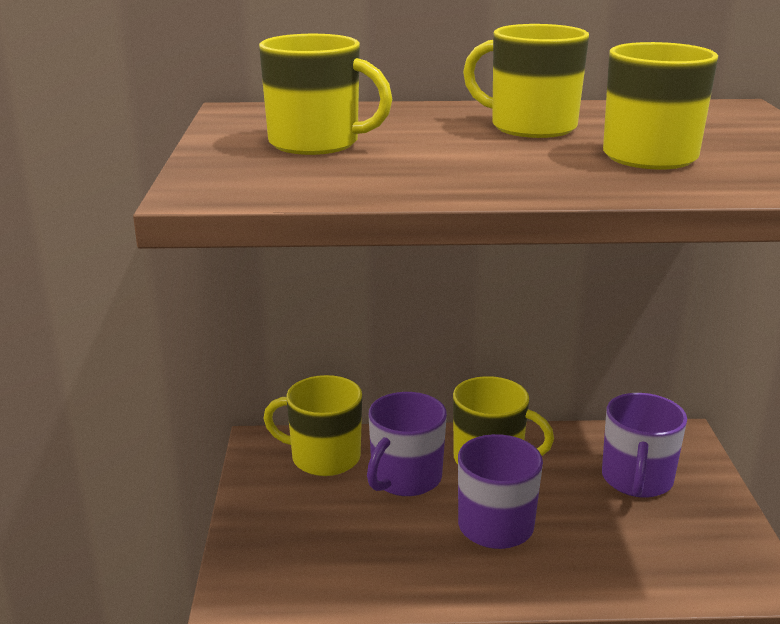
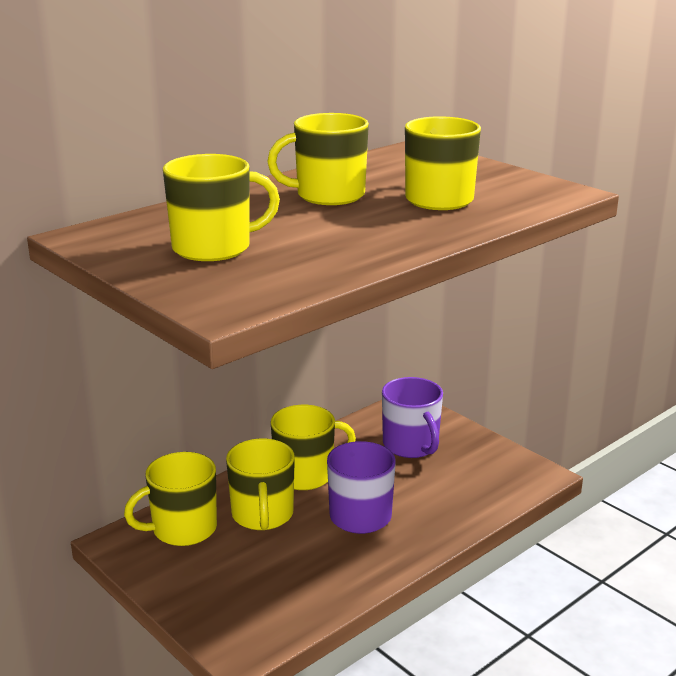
camera: 40 degrees left, 0 degrees up
purple mug [367,392,447,496] -> yellow mug [226,439,295,530]

